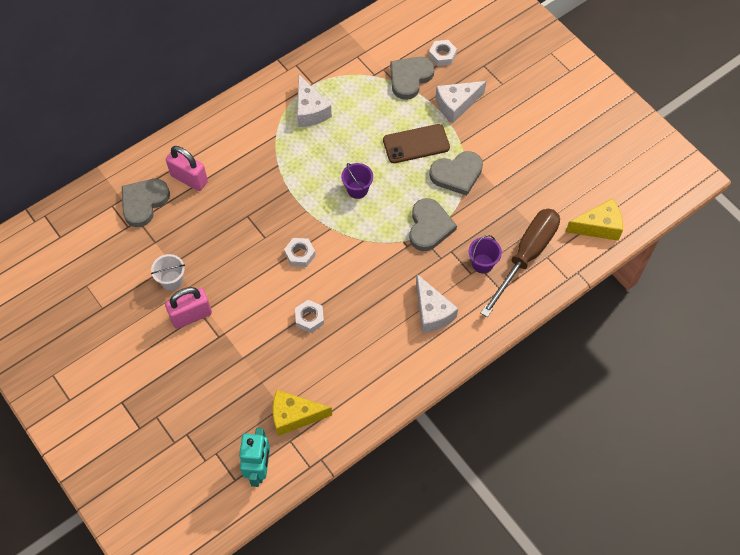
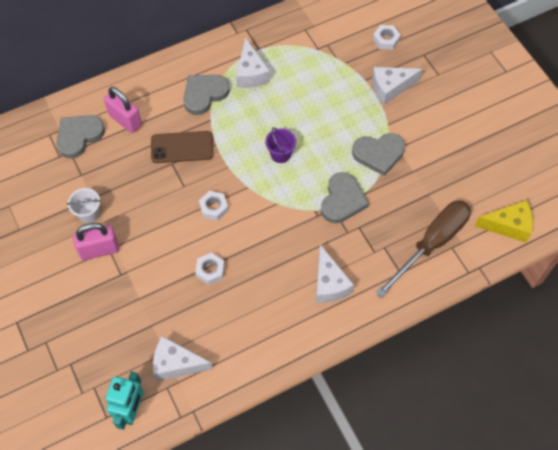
camera: 10 degrees right, 0 degrees up
yellow cheese [273,390,332,436] -> white cheese [153,336,213,381]
brown phone [383,124,450,163] -> brown phone moved to [151,131,214,163]
grey heart [390,57,435,100] -> grey heart moved to [183,75,230,115]
purple bucket [469,235,502,273] -> none

